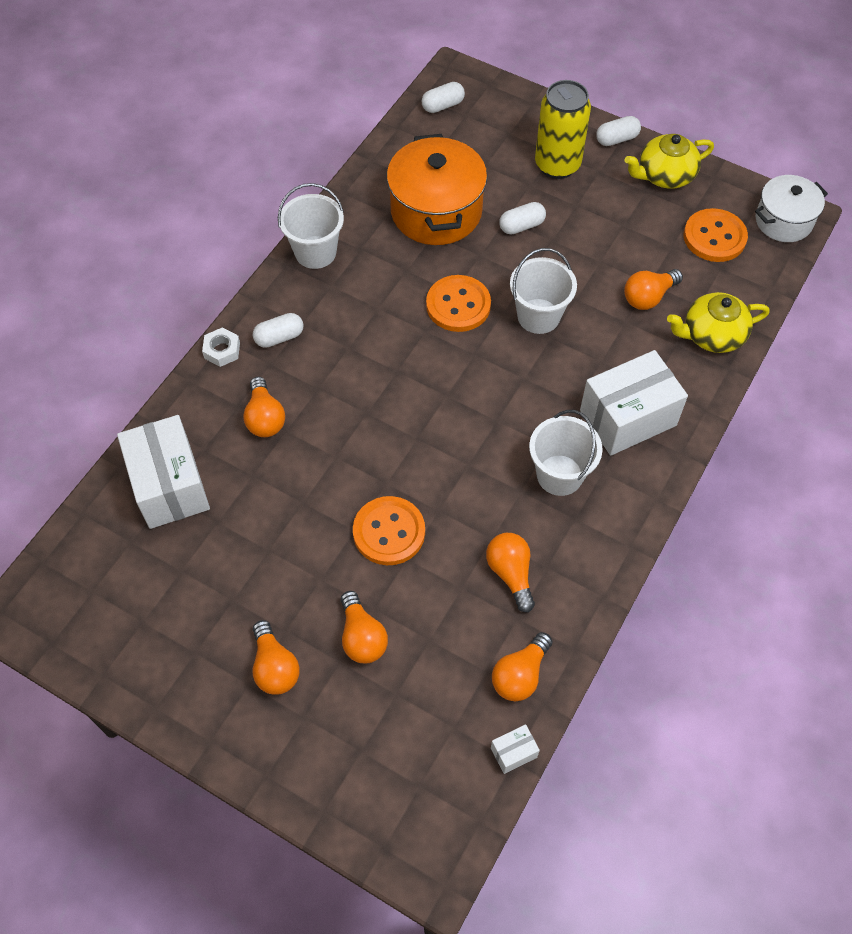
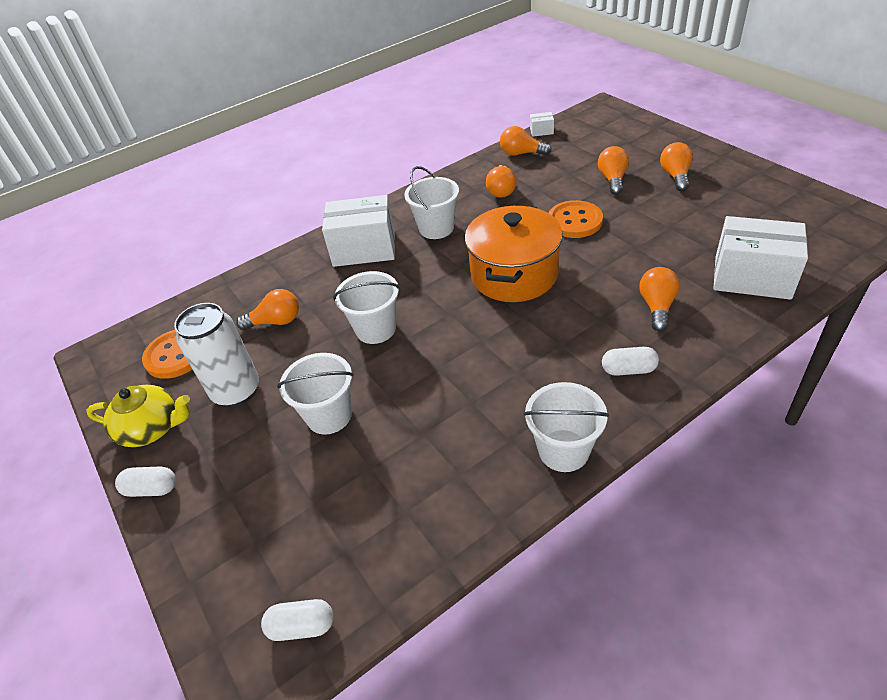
camera: 150 degrees left, 15 degrees down
white box [117,415,210,529] -> white box turned 75 degrees counterclockwise [713,216,808,300]
white nut [202,327,240,367] -> none
orange pot [387,134,487,245] -> orange pot moved to [464,205,563,302]
orange button [426,275,491,332] -> none
orange light bulb [492,632,553,701] -> orange light bulb turned 135 degrees counterclockwise [500,126,552,156]
white capsule [499,202,546,234] -> white bucket [277,353,354,435]
yellow can [535,80,591,179] -> none
yellow teapot [667,292,770,353] -> none
white pot [755,175,828,242] -> none
none -> white can [174,303,259,407]

